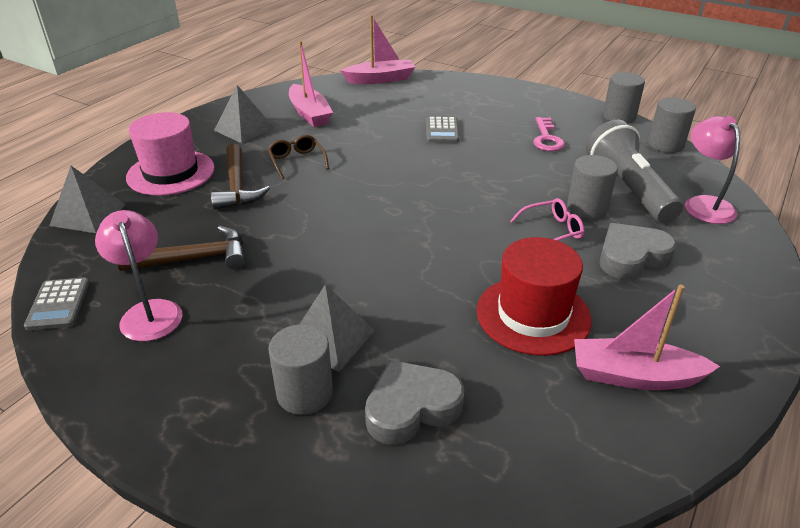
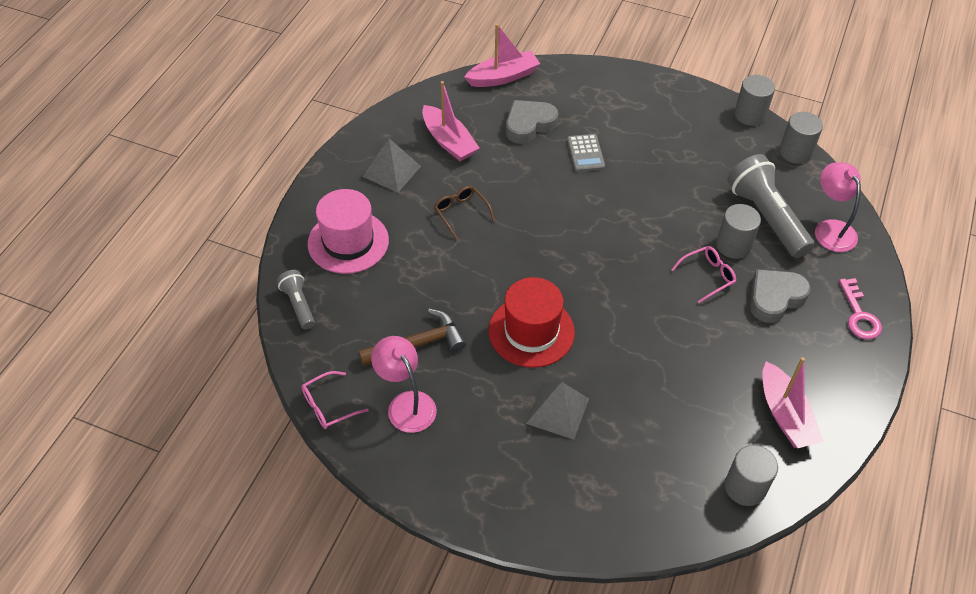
camera: 10 degrees left, 15 degrees up
grey calculator [24,278,89,330] -> pink glasses [301,371,369,429]
grey pyramid [49,166,125,233] -> grey flashlight [277,270,315,329]
brown hammer [211,144,270,210] -> none
grey cylinder [268,325,333,415] -> grey cylinder moved to [725,445,778,506]
grey heart [365,360,464,445] -> grey heart moved to [506,100,558,144]
red hat [477,237,592,356] -> red hat moved to [488,277,575,368]
pink key [533,117,565,151] -> pink key moved to [839,278,882,339]
pink boat [574,285,720,390] -> pink boat turned 105 degrees counterclockwise [762,357,824,448]

